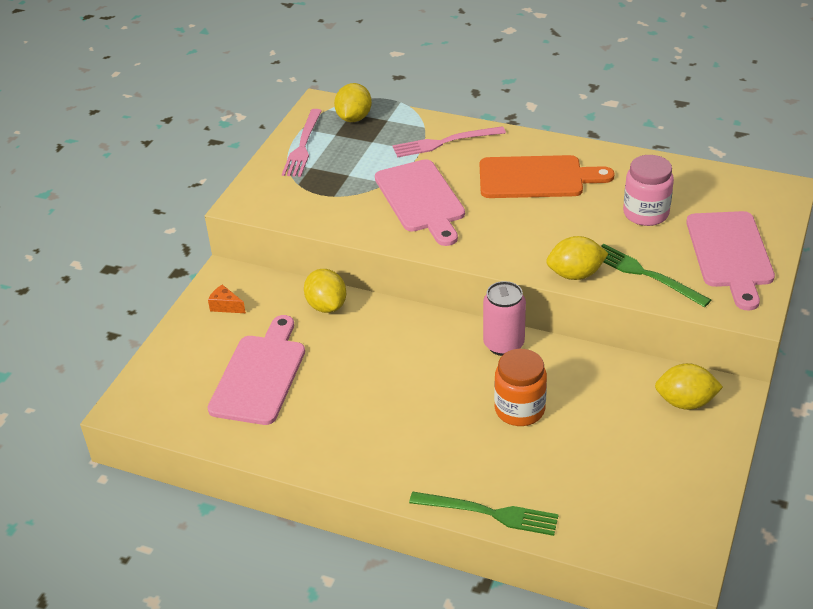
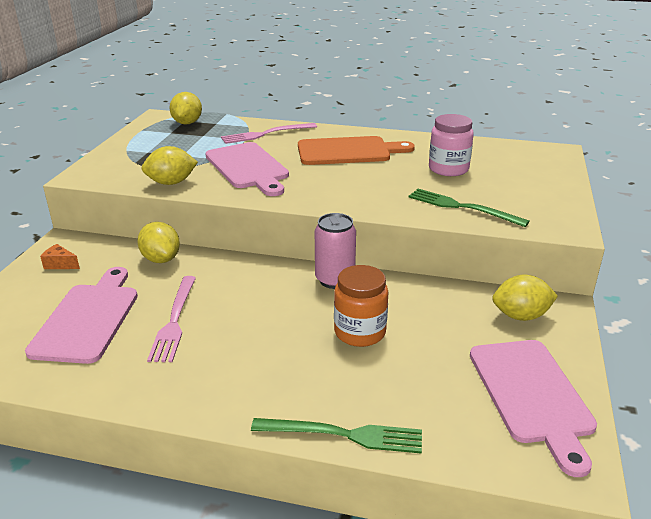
camera: 10 degrees left, 10 degrees down
pink fork [282,109,322,177] -> pink fork moved to [147,276,196,362]
yellow lemon [546,236,609,280] -> yellow lemon moved to [142,146,198,185]
pink cutting board [686,211,775,311] -> pink cutting board moved to [470,340,597,477]

